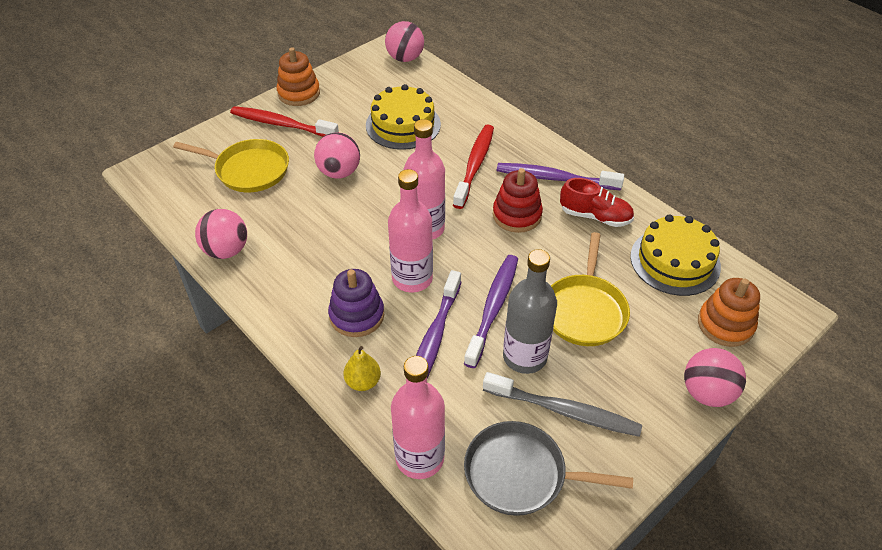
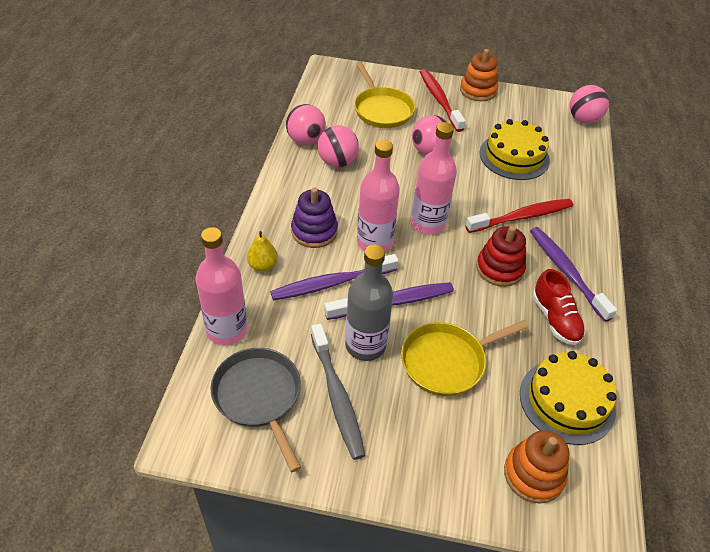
camera: 50 degrees right, 0 degrees up
pink ball [684,348,746,407] -> pink ball moved to [318,125,359,167]

